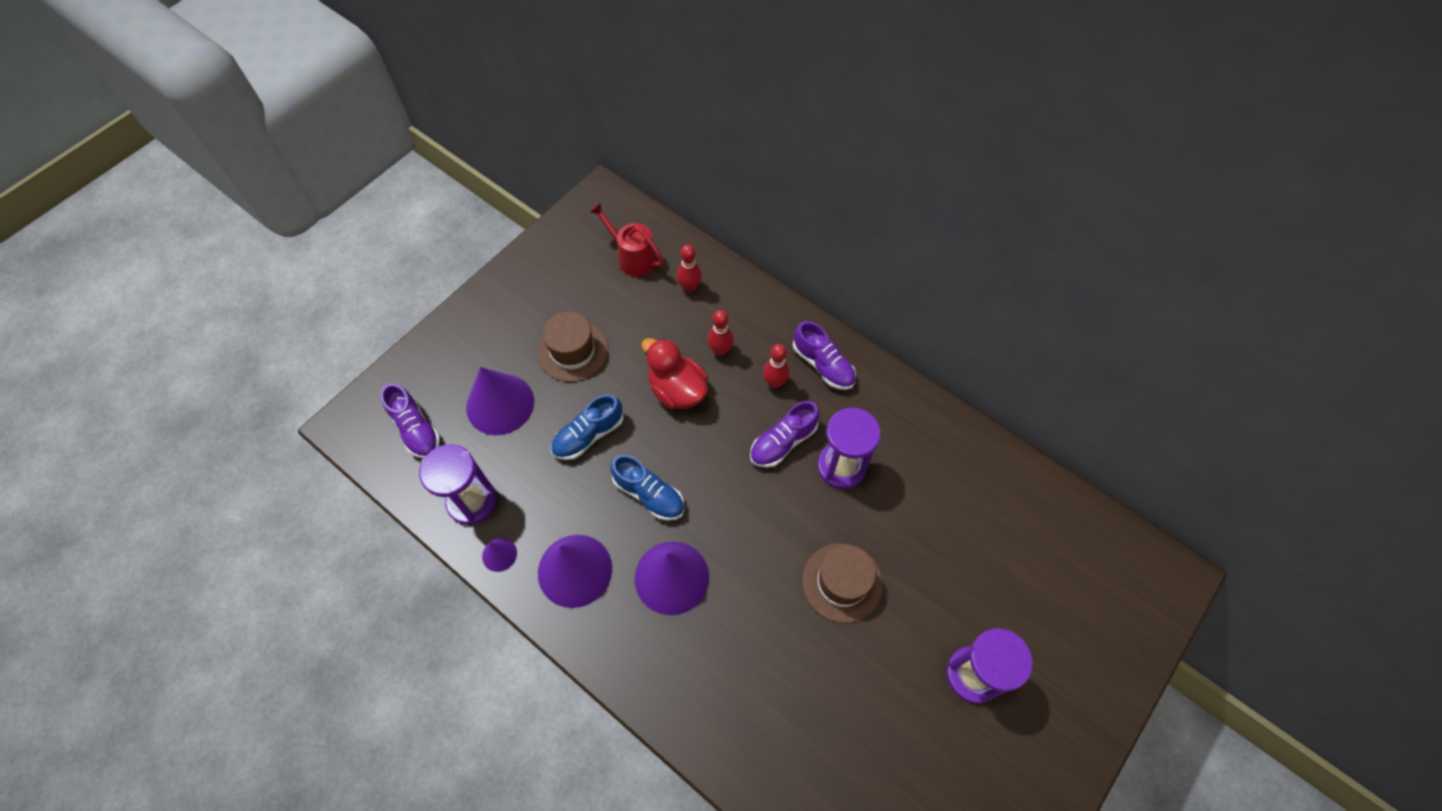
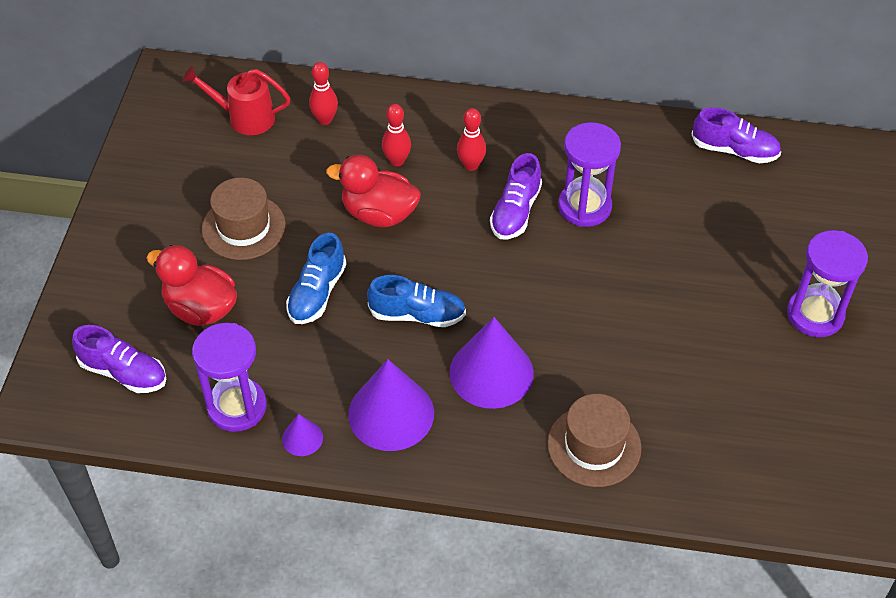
camera: 30 degrees left, 10 degrees down
purple cone [466,367,534,435] -> red duck [147,245,237,326]
purple shoe [793,321,856,390] -> purple shoe moved to [691,107,781,163]
brown hat [802,543,883,623] -> brown hat moved to [547,394,642,487]

